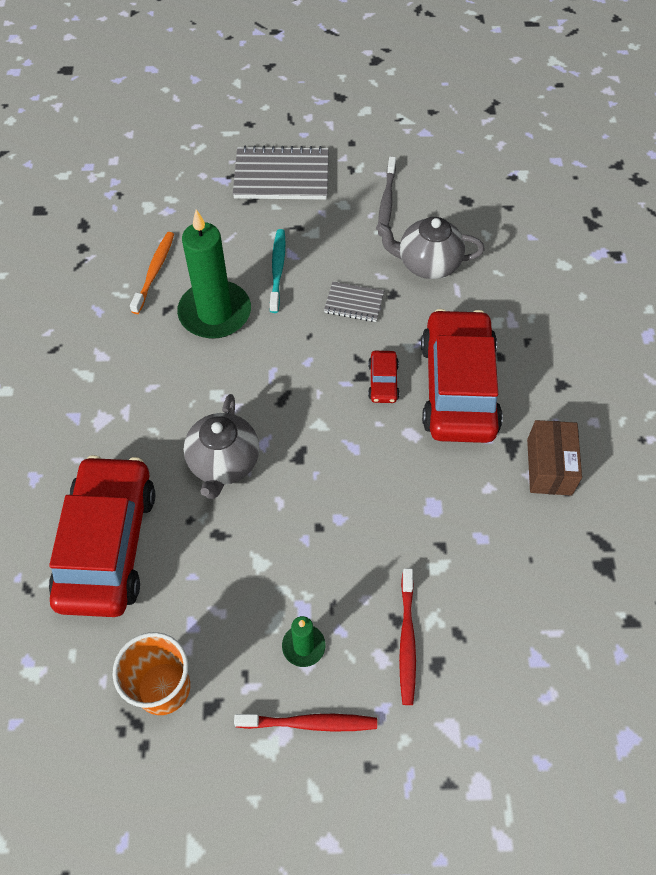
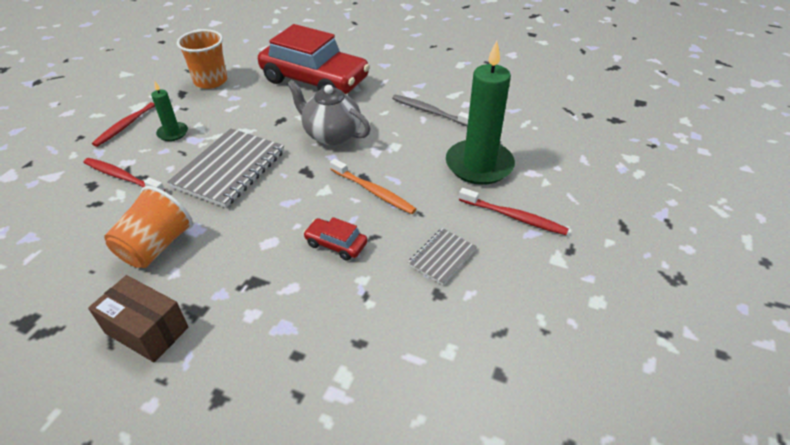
camera: 115 degrees right, 15 degrees down
orange toothbrush [130,232,174,314] -> orange toothbrush moved to [330,158,416,214]
grey notebook [233,145,329,200] -> grey notebook moved to [167,128,284,208]
turquoise toothbrush [270,229,286,313] -> red toothbrush [459,188,569,235]
grey teapot [376,217,484,279] -> none
grey toothbrush [378,157,396,236] -> grey toothbrush moved to [392,95,469,126]
red car [421,309,503,443] -> none
none -> orange cup [104,186,193,268]

